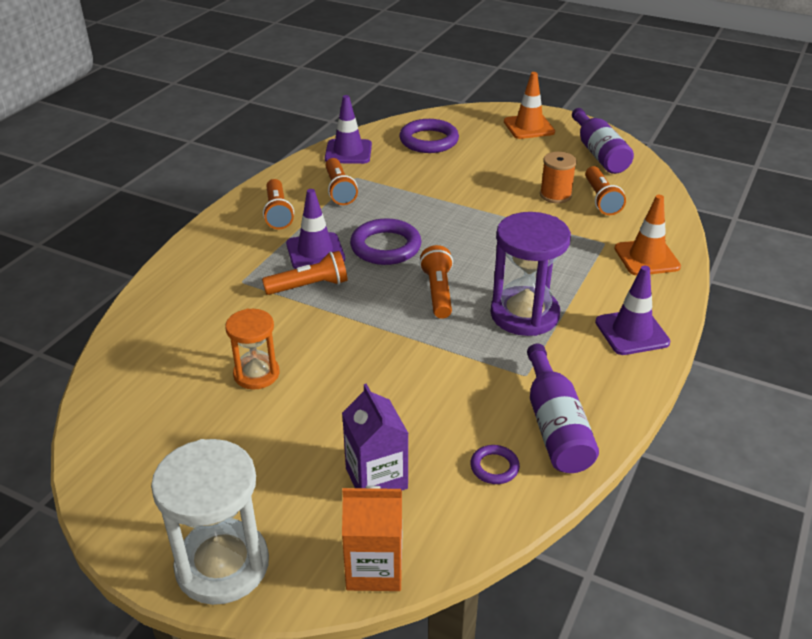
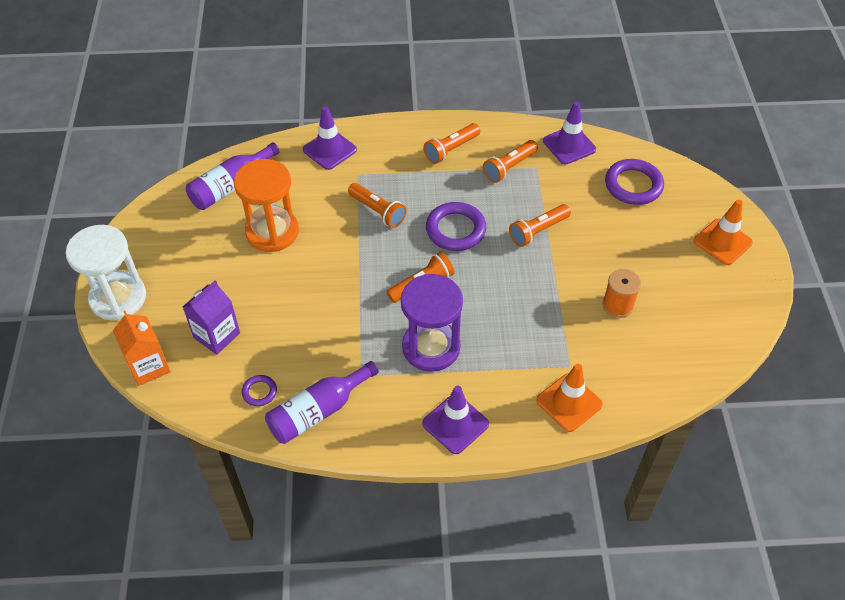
camera: 60 degrees right, 15 degrees up
orange hourglass [225,309,279,390] -> orange hourglass [234,159,299,252], size x1.63
purple traffic cone [286,189,345,269] -> purple traffic cone moved to [303,106,357,170]
purple bottle [572,108,634,174] -> purple bottle moved to [186,142,280,210]
orange flashlight [585,166,626,215] -> orange flashlight moved to [509,204,571,247]

